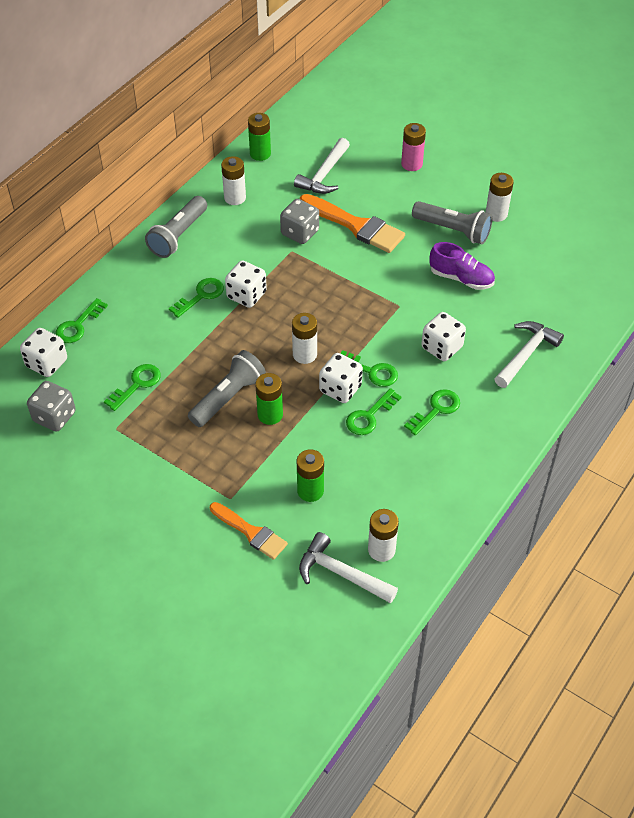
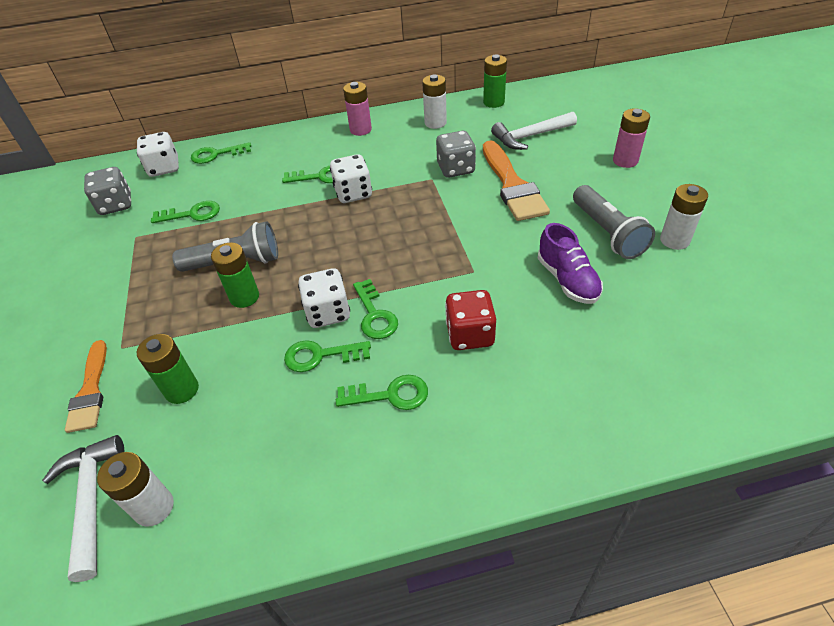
camera: 45 degrees right, 5 degrees down
grey flashlight [145,196,207,258] -> pink battery [343,82,372,136]
white battery [292,313,317,364] -> none
white dice [421,312,466,361] -> red dice [445,290,496,350]
white hammer [494,321,564,388] -> none

